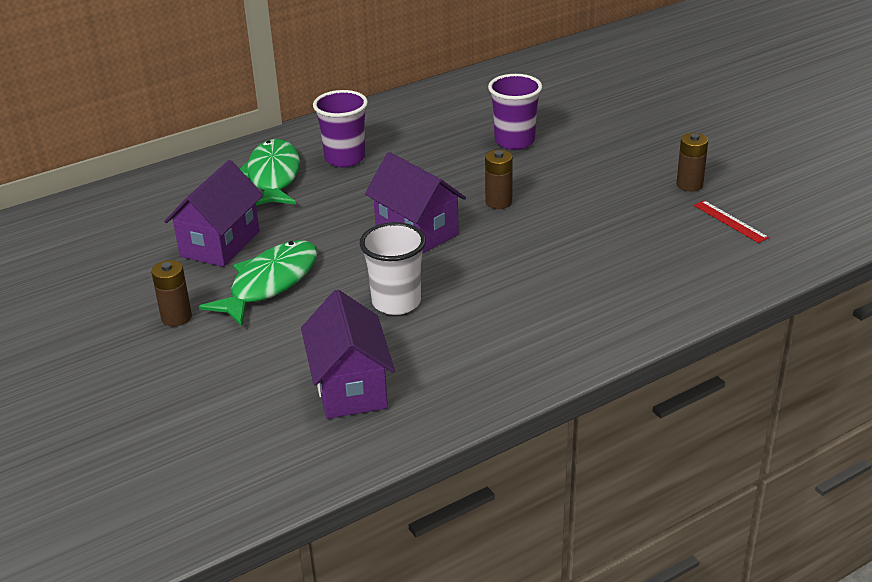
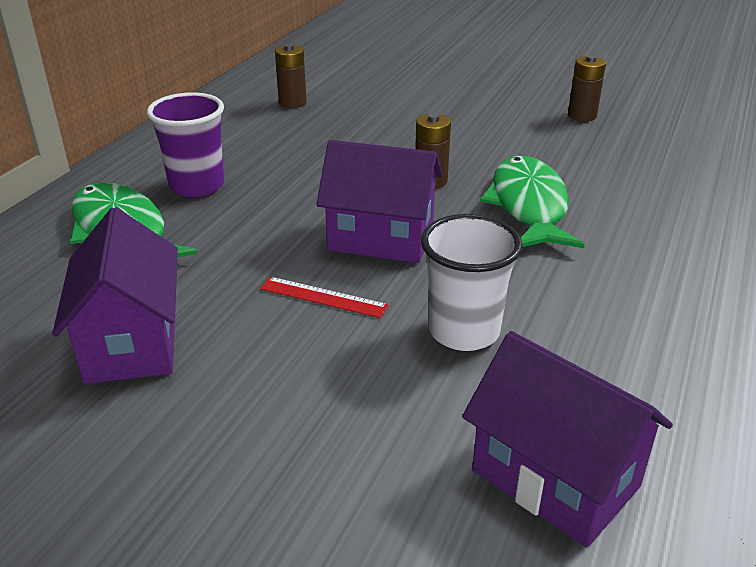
camera: 35 degrees left, 0 degrees up
brown battery [151,260,192,326] -> brown battery moved to [275,44,307,108]
green fish [199,240,318,326] -> green fish moved to [480,156,585,248]
purple cup [488,74,542,150] -> none
red ruler [694,200,769,243] -> red ruler moved to [260,277,389,318]

